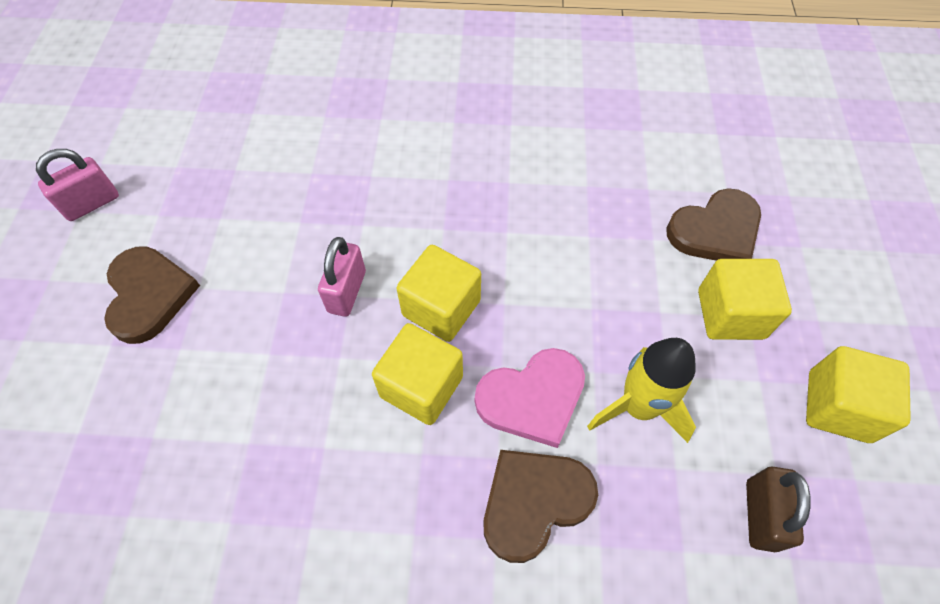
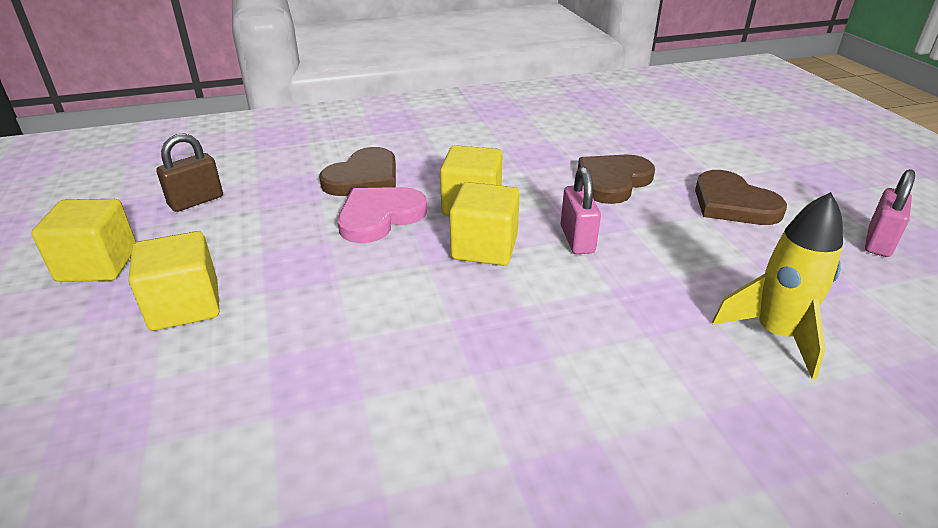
camera: 160 degrees right, 25 degrees down
yellow rocket [587,338,696,443] -> yellow rocket moved to [712,192,843,379]
brown heart [666,188,761,261] -> brown heart moved to [578,154,655,204]
brown padlock [746,467,811,552] -> brown padlock turned 60 degrees clockwise [156,133,223,212]

